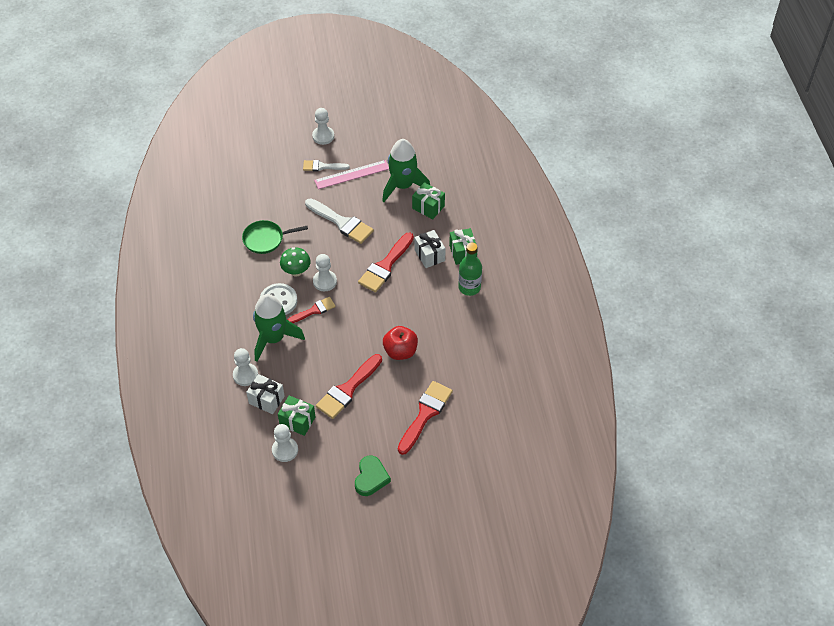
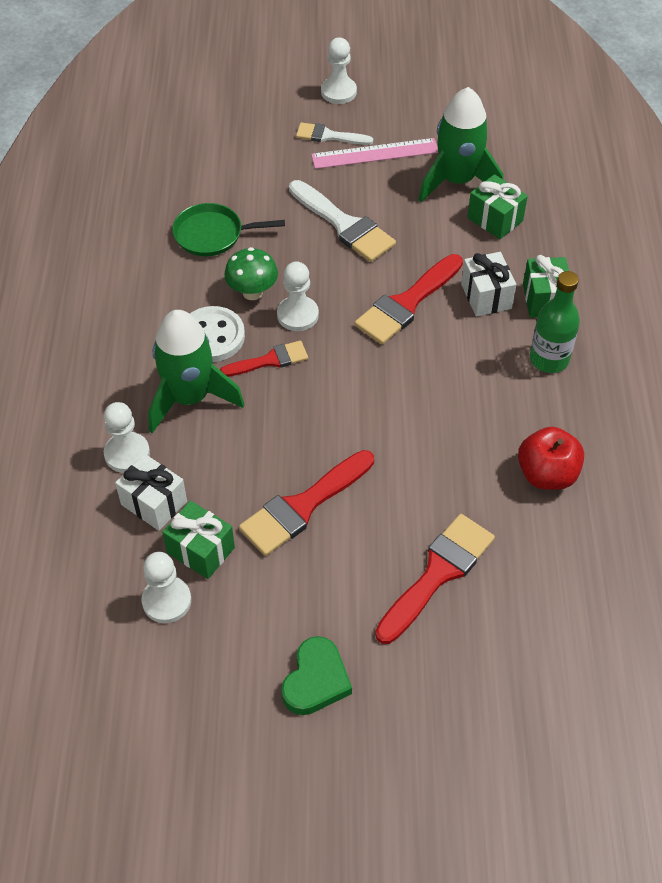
camera: 10 degrees right, 0 degrees up
red apple [383,326,418,360] -> red apple moved to [518,427,584,490]

